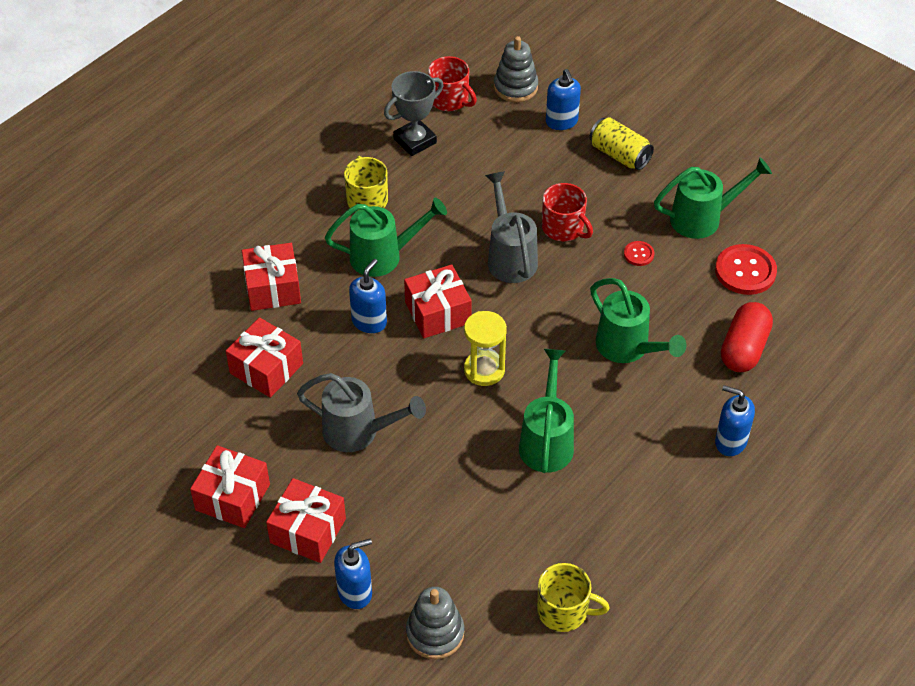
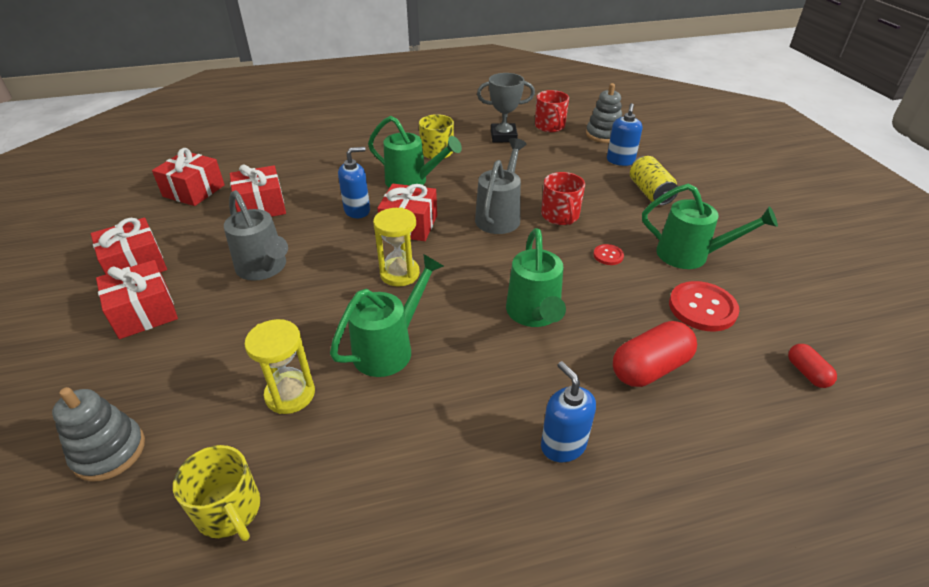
camera: 35 degrees right, 10 degrees down
red gift [242,243,301,311] -> red gift moved to [152,148,225,206]
blue soap dispenser [334,539,372,609] -> none
none -> yellow hourglass [244,319,315,414]
none -> red capsule [788,344,837,388]

